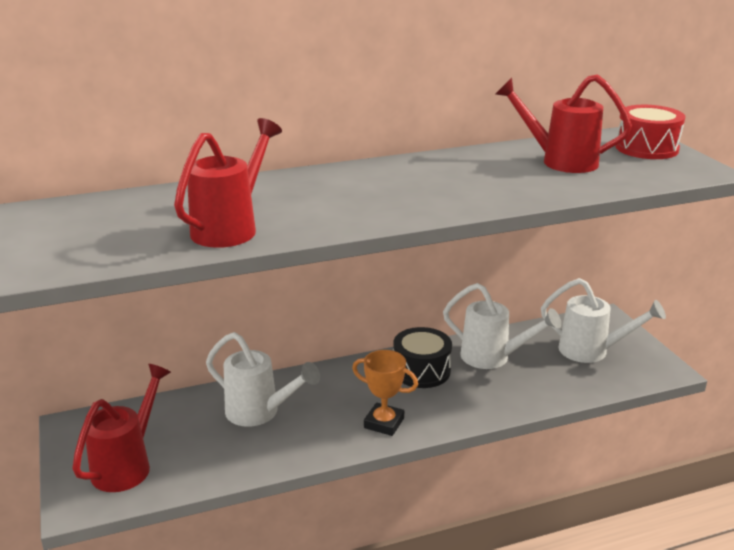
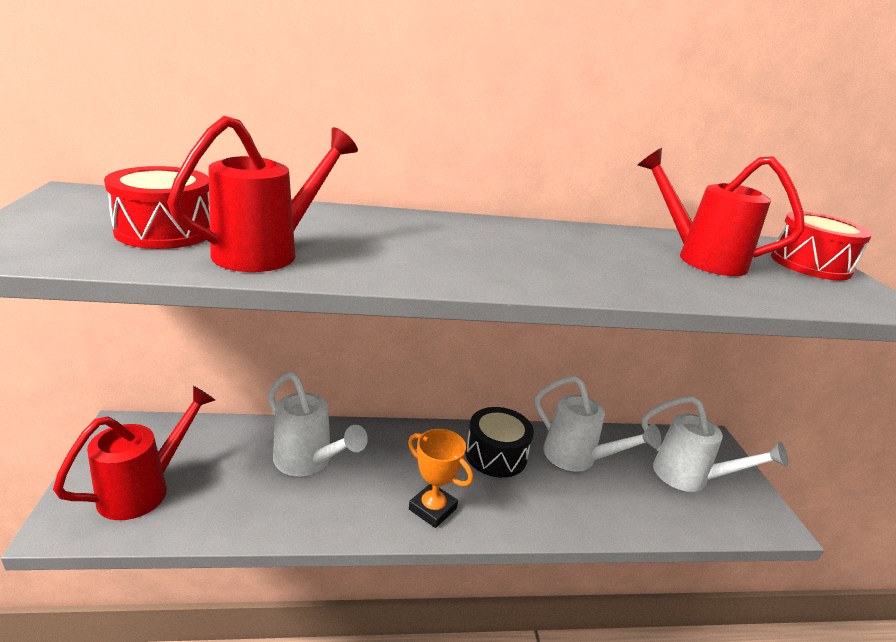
camera: 10 degrees right, 0 degrees up
none -> red drum [104,166,210,249]

